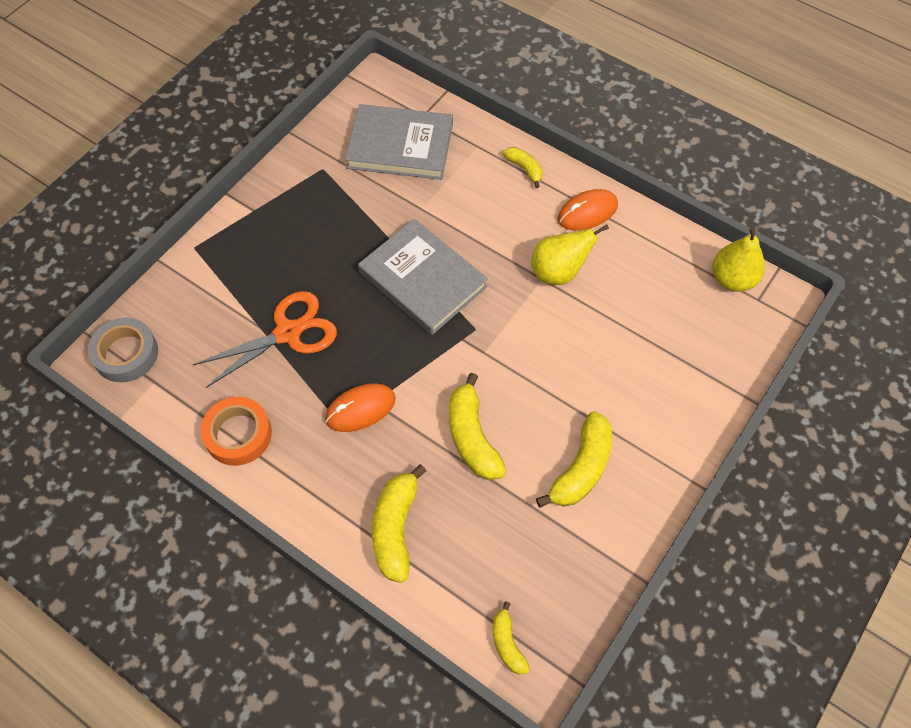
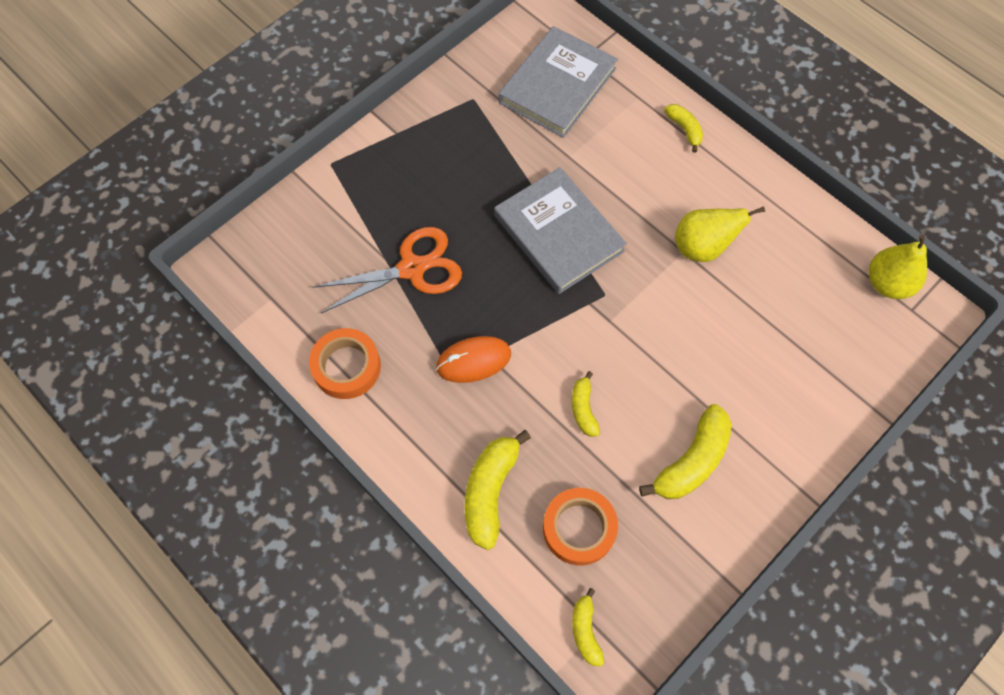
camera: 10 degrees right, 5 degrees up
grey tape [88,317,158,382] -> none
grey book [345,104,453,180] -> grey book turned 75 degrees counterclockwise [499,26,618,138]
yellow banana [449,373,506,480] -> yellow banana [572,371,600,437], size x0.56
orange mouse [558,189,618,231] -> none
none -> orange tape [543,488,618,565]

